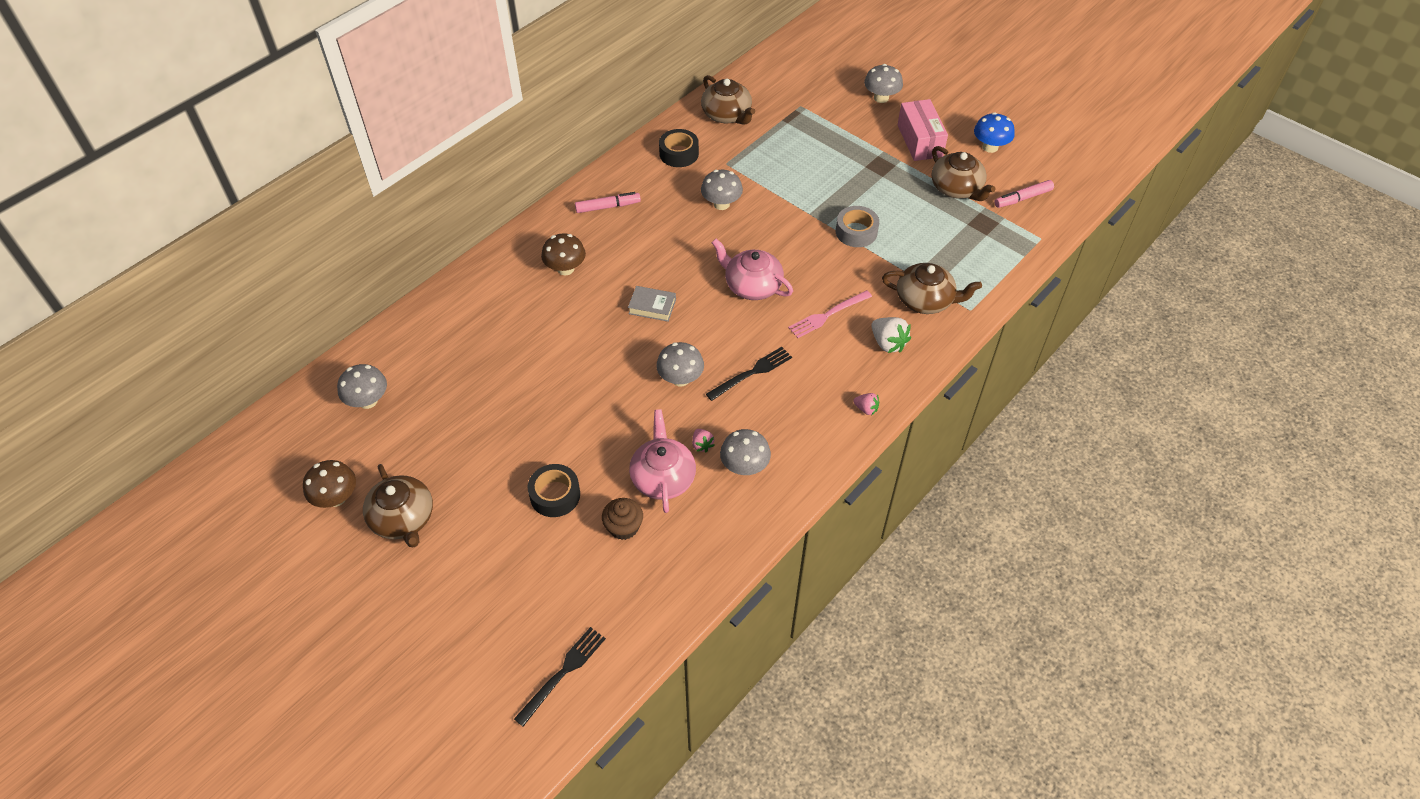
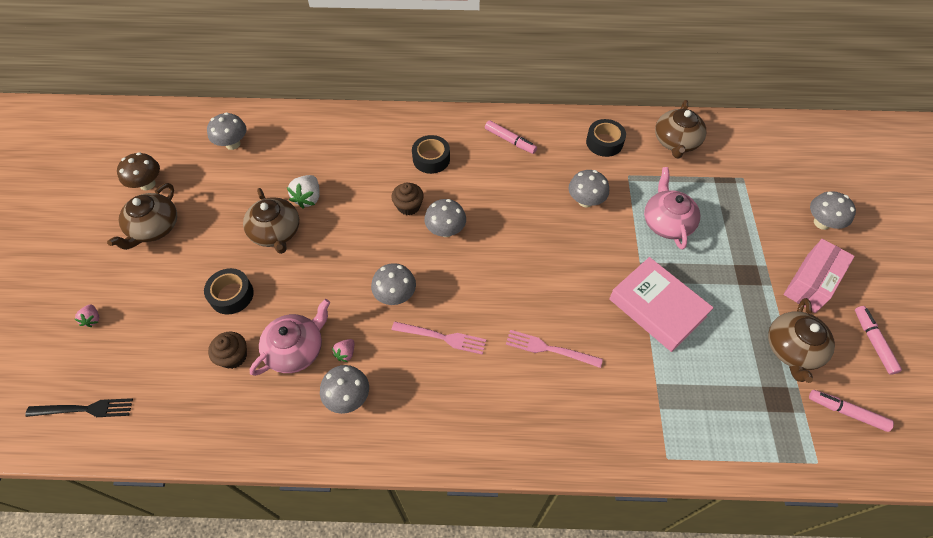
camera: 50 degrees right, 5 degrees up
brown mushroom [541,233,586,275] -> black tape [412,135,450,174]
grey book [628,286,676,322] -> grey mushroom [424,199,466,237]
black fork [706,347,792,401] -> pink fork [392,321,486,355]
pink teapot [712,239,793,300] -> pink teapot moved to [644,167,700,250]
grey tape [836,206,879,247] -> pink book [609,257,714,352]
pink strawberry [853,393,879,415] -> pink strawberry moved to [75,304,99,327]
white strawberry [871,317,911,353] -> white strawberry moved to [287,175,320,209]
brown teapot [882,263,982,314] -> brown teapot moved to [243,188,299,254]
blue mushroom [974,112,1015,153] -> pink marker [855,306,902,375]
none -> brown cupcake [392,183,424,215]

